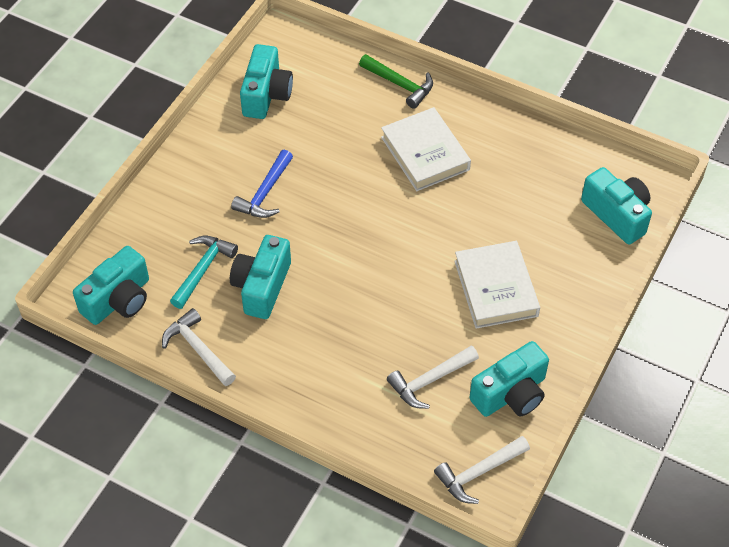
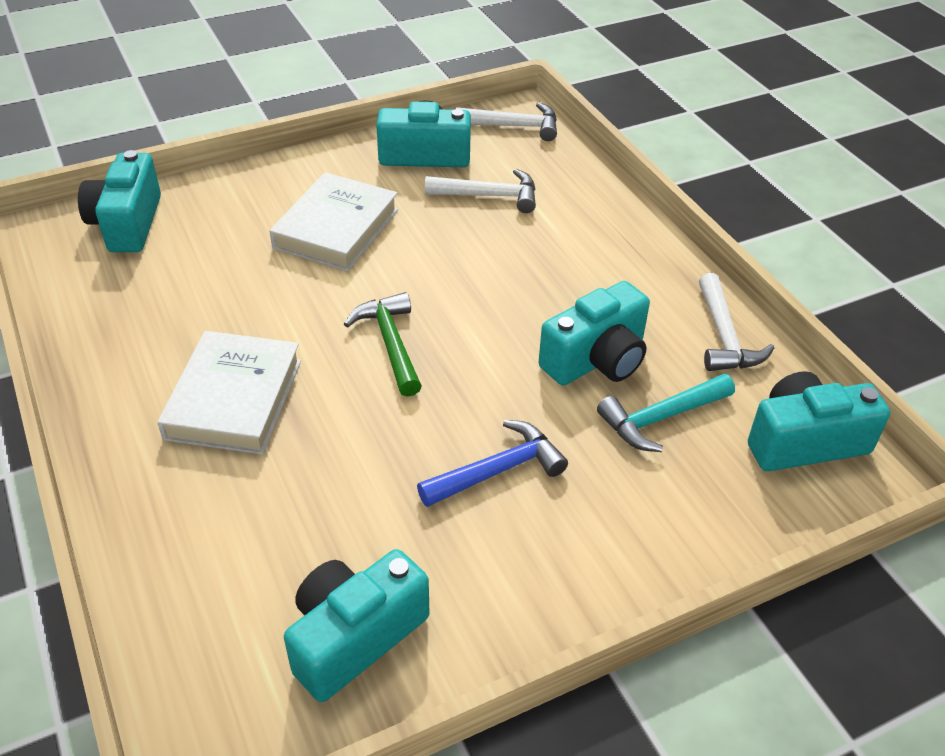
camera: 145 degrees left, 10 degrees down
green hammer [359,54,433,109] -> green hammer moved to [344,292,422,397]

